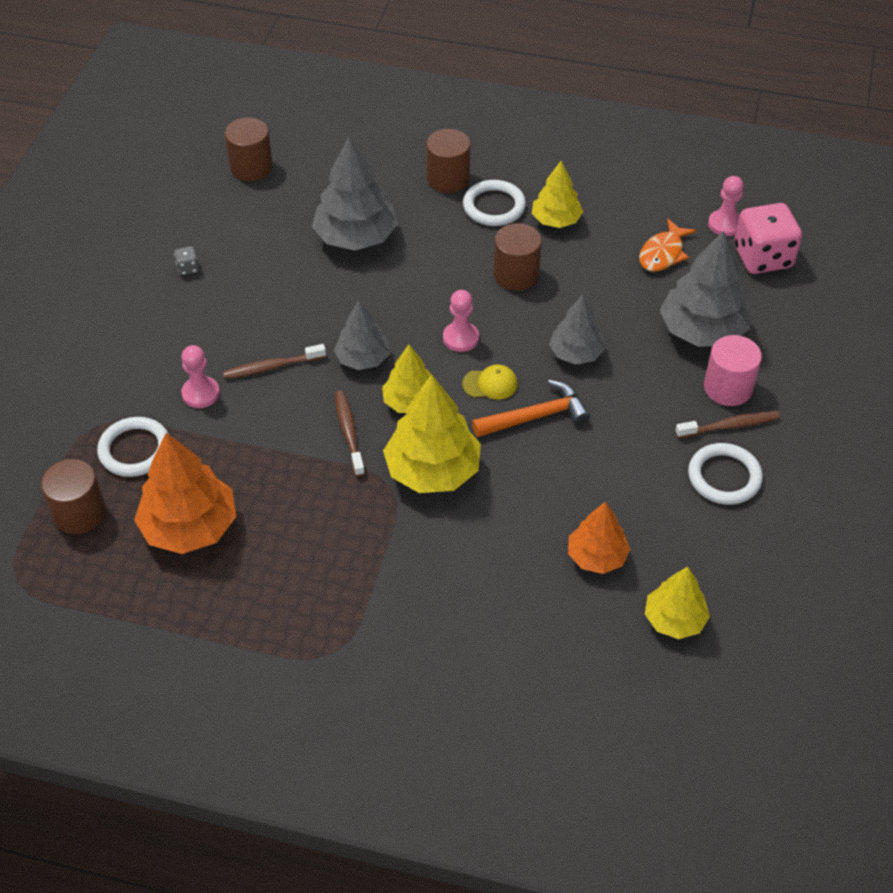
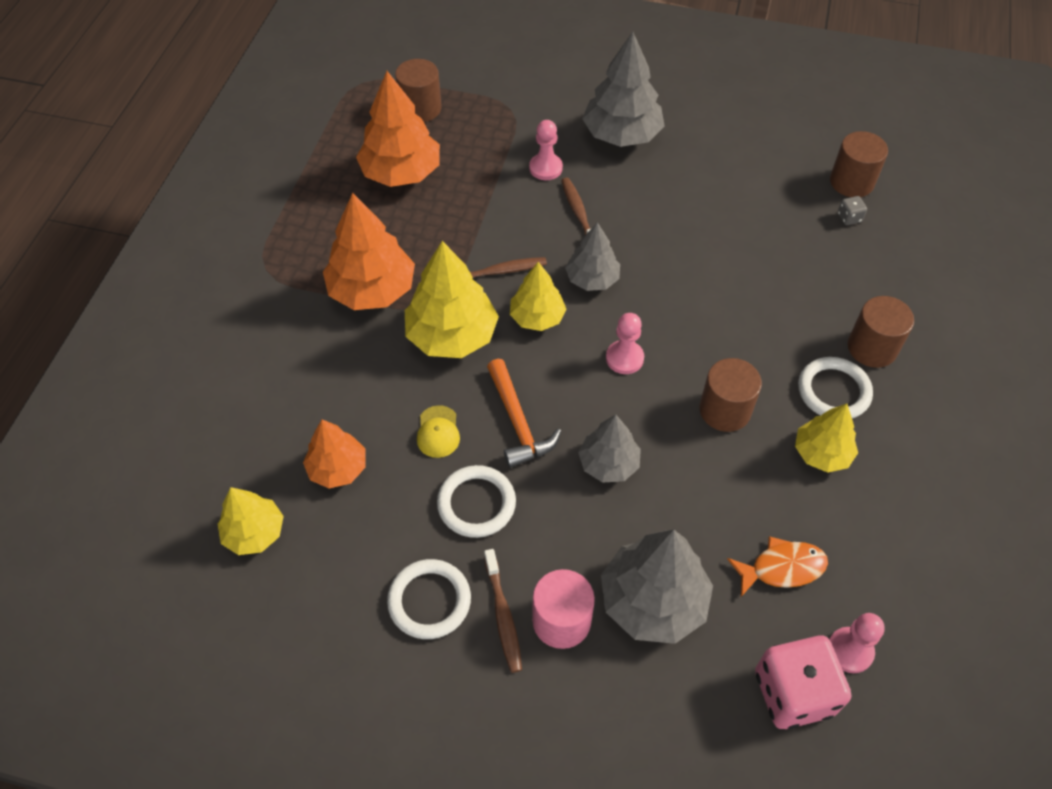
camera: 90 degrees right, 5 degrees up
white ring [97,417,169,477] -> white ring moved to [437,465,516,538]
grey dice [174,246,199,275] -> grey dice moved to [838,196,867,225]
grey tree [312,137,398,250] -> grey tree moved to [582,32,664,147]
yellow cap [462,364,518,399] -> yellow cap moved to [417,405,460,458]
orange fish [639,218,697,272] -> orange fish turned 135 degrees clockwise [727,536,828,597]
none -> orange tree [323,193,415,310]

